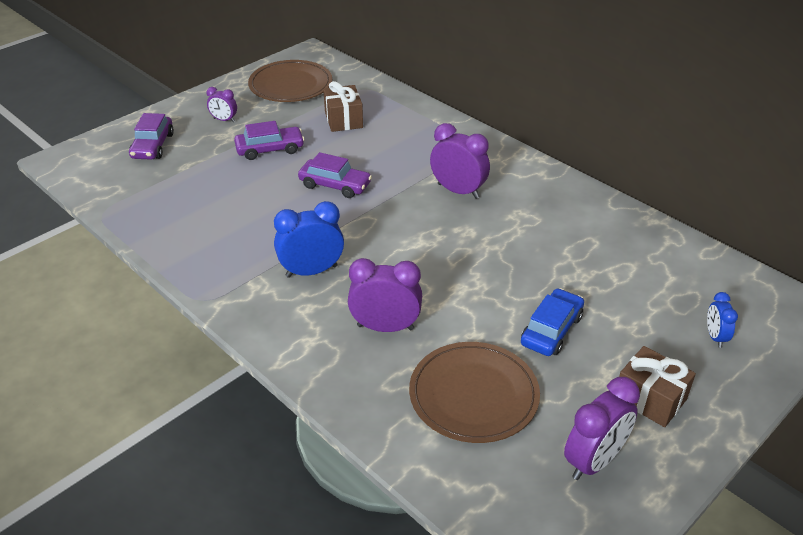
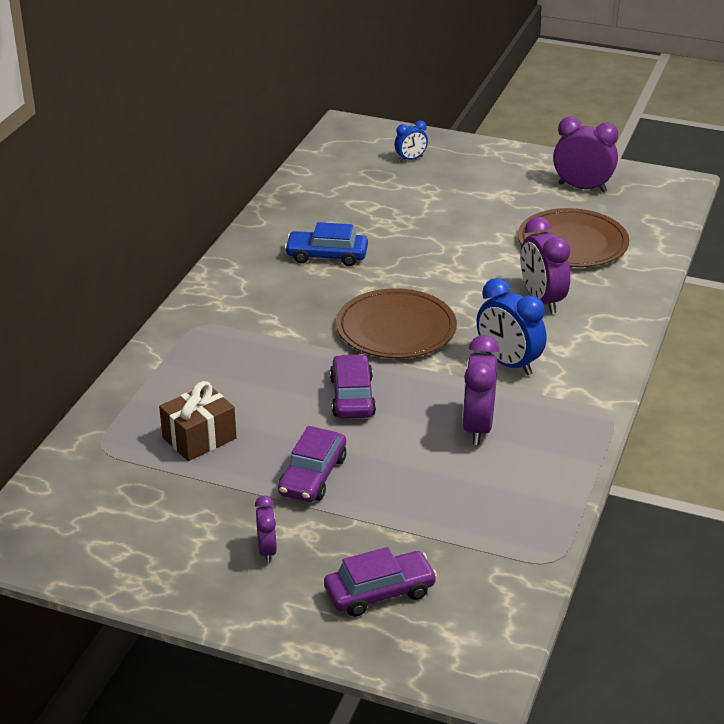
camera: 115 degrees left, 5 degrees down
purple car [234,121,305,160] -> purple car turned 120 degrees counterclockwise [278,426,346,502]
brown plate [248,60,332,102] -> brown plate moved to [336,288,457,358]
purple clock [430,123,490,199] -> purple clock moved to [462,335,500,445]
blue car [521,288,584,356] -> blue car moved to [285,222,368,266]
brown gift [619,346,696,427] -> none

